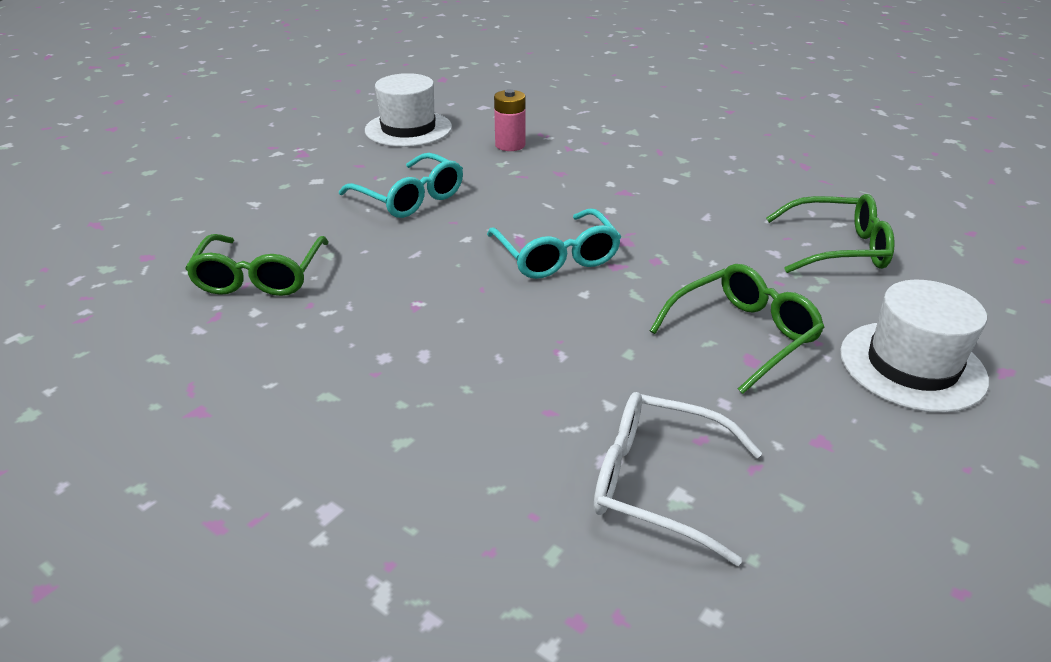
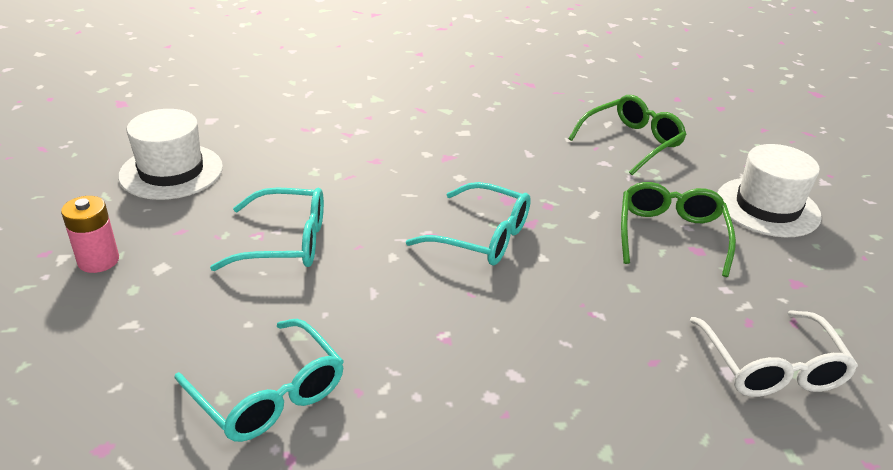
camera: 45 degrees left, 0 degrees up
green glasses [185,234,329,296] -> turquoise glasses [174,319,344,442]
pink battery [494,89,526,151] -> pink battery moved to [61,196,119,273]
white glasses [594,392,762,566] -> white glasses turned 75 degrees counterclockwise [690,310,858,397]

